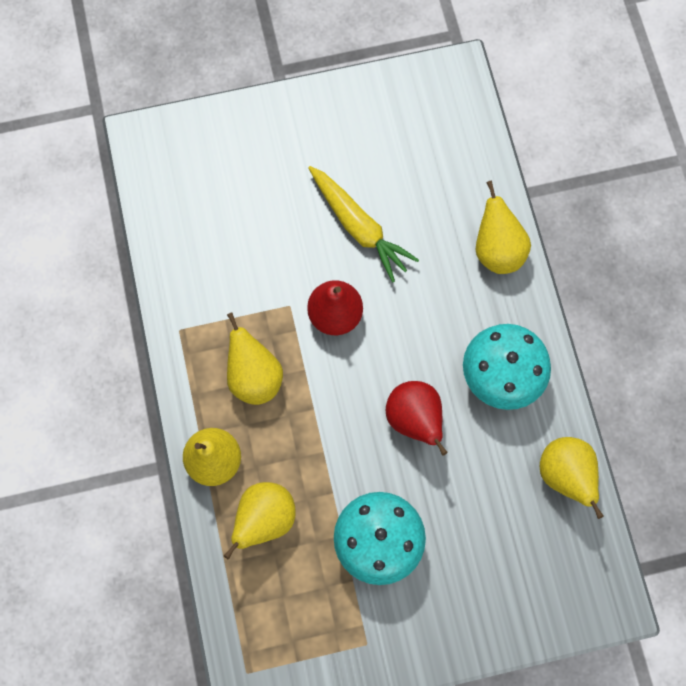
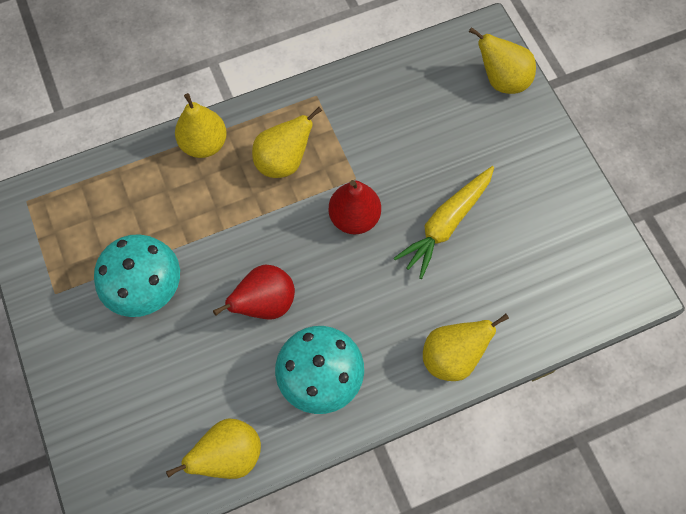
camera: 80 degrees right, 5 degrees down
yellow pear [224,482,296,559] -> yellow pear moved to [469,27,536,94]

